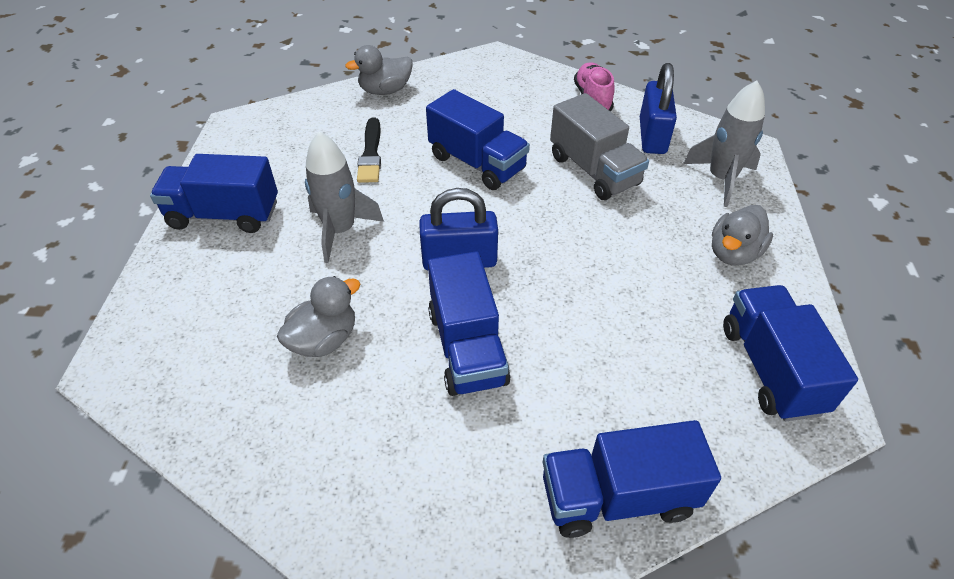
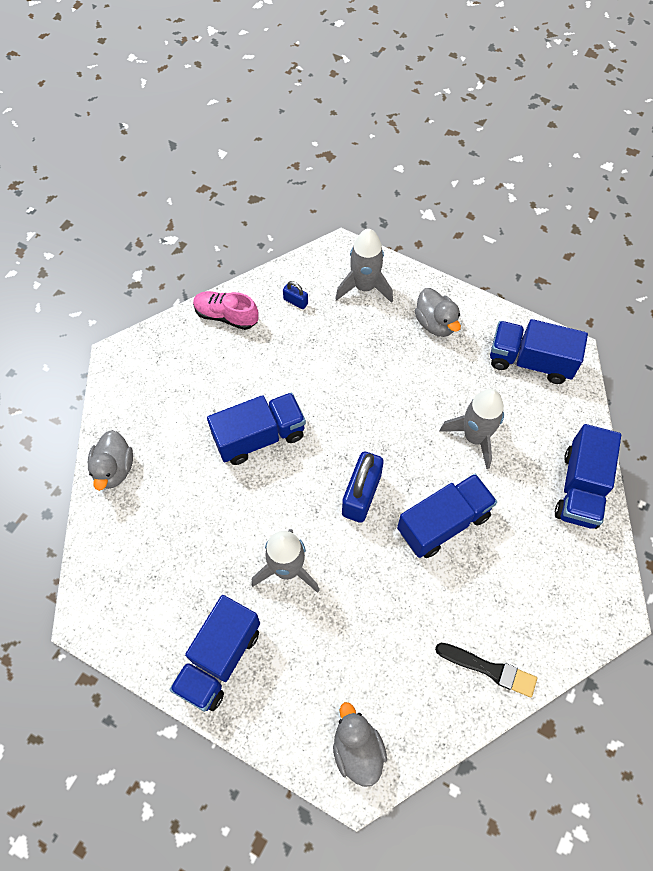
camera: 65 degrees left, 15 degrees up
grey duck [277,276,360,357] -> grey duck moved to [333,702,387,787]
black brush [357,118,381,183] -> black brush moved to [435,643,537,697]
blue truck [428,251,511,396] -> blue truck turned 45 degrees counterclockwise [397,474,497,558]
grey truck [550,93,649,200] -> none
blue padlock [640,63,677,154] -> blue padlock [283,281,308,309], size x0.48
none -> grey rocket [439,389,504,469]

